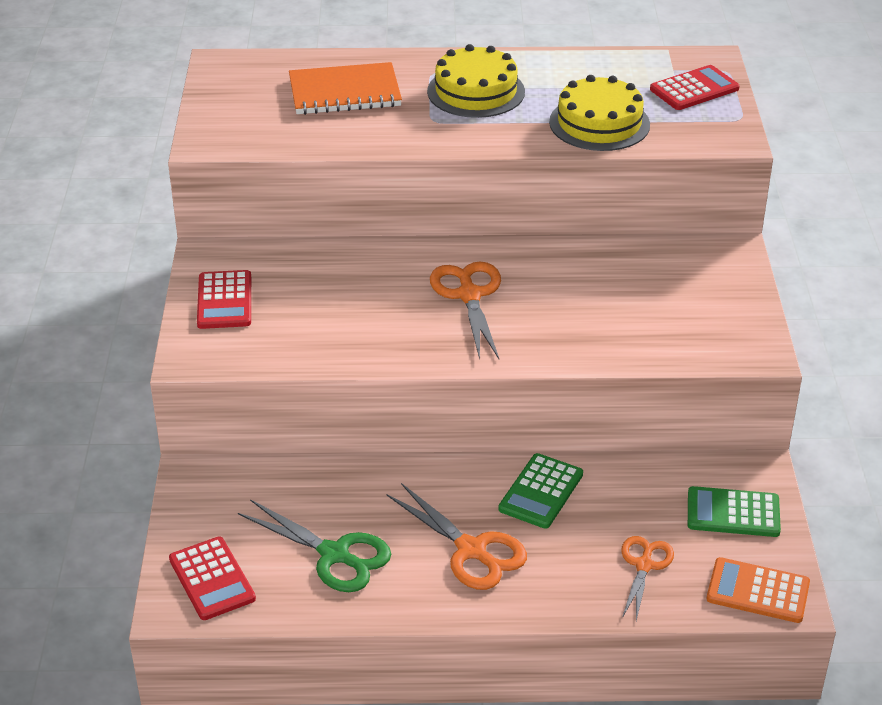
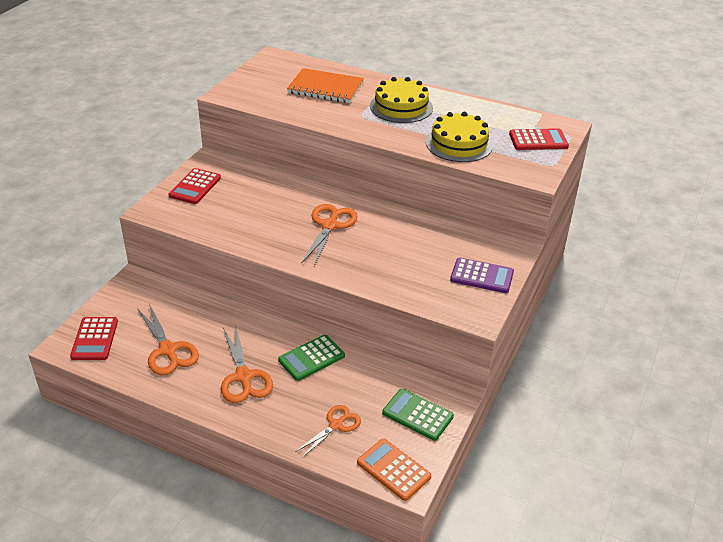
camera: 25 degrees right, 0 degrees up
green scissors [238,499,391,592] -> orange scissors [137,304,199,375]
none -> purple calculator [450,257,514,293]

